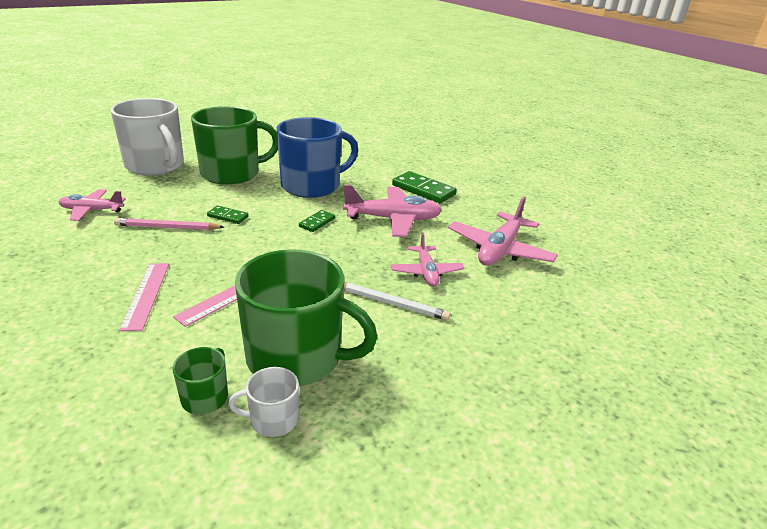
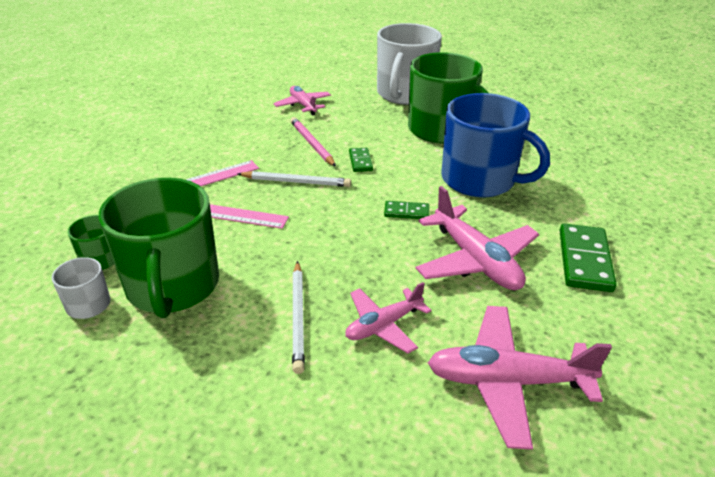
camera: 65 degrees right, 5 degrees up
none -> white pencil [238,171,351,187]

